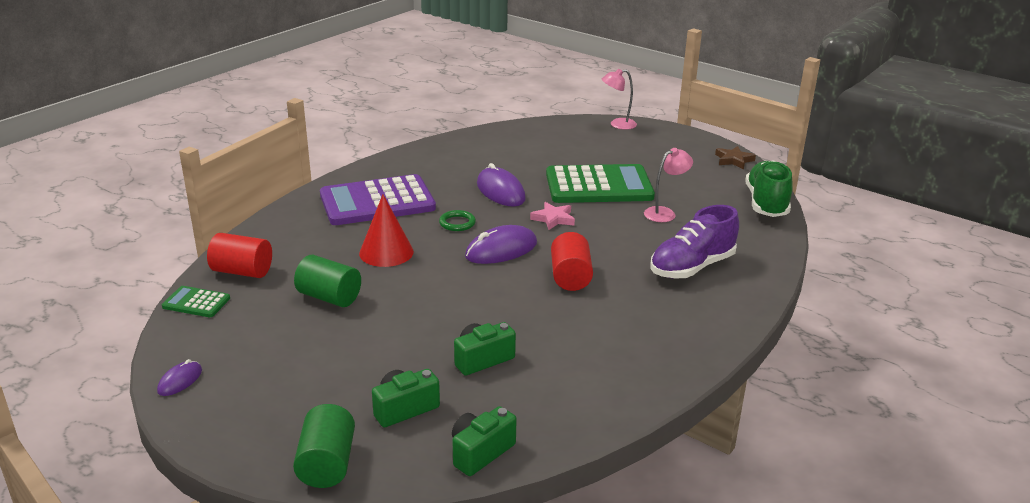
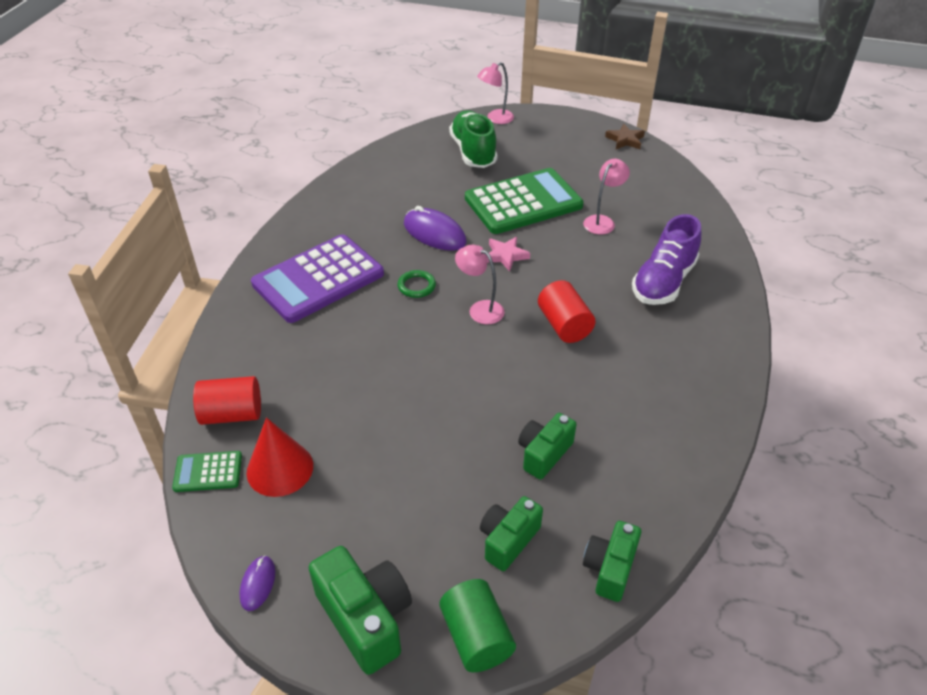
camera: 20 degrees left, 15 degrees up
green cylinder [294,255,361,307] -> none
red cone [359,195,414,267] -> red cone moved to [247,417,313,497]
purple mouse [465,225,537,264] -> pink lamp [455,245,505,324]
green shoe [745,160,793,217] -> green shoe moved to [449,110,497,168]
none -> green camera [309,546,412,675]

